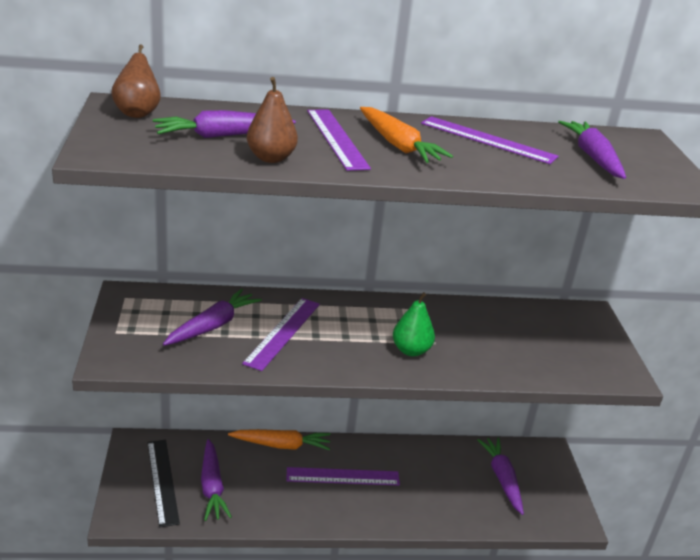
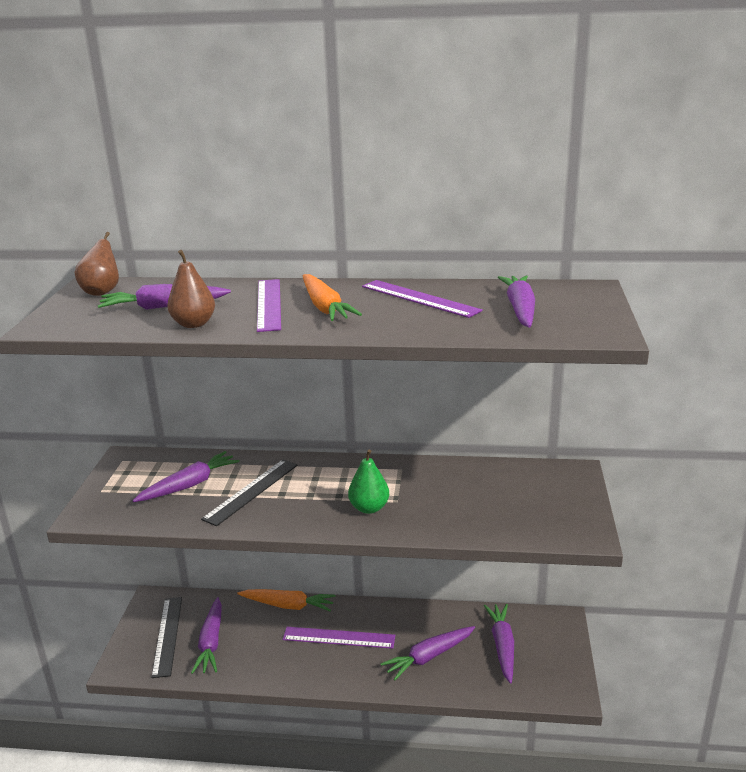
camera: 15 degrees right, 5 degrees down
purple ruler [242,298,320,371] -> black ruler [201,460,298,526]
none -> purple carrot [380,626,475,680]

